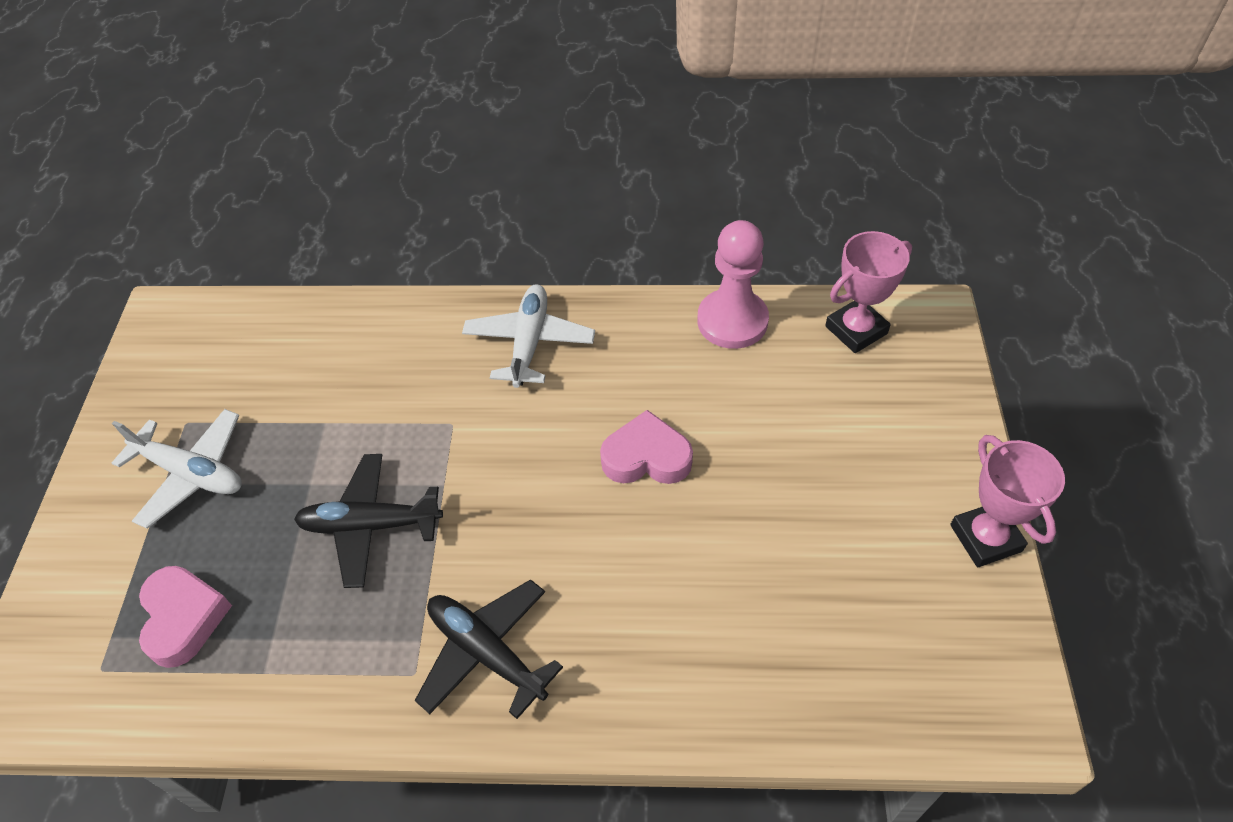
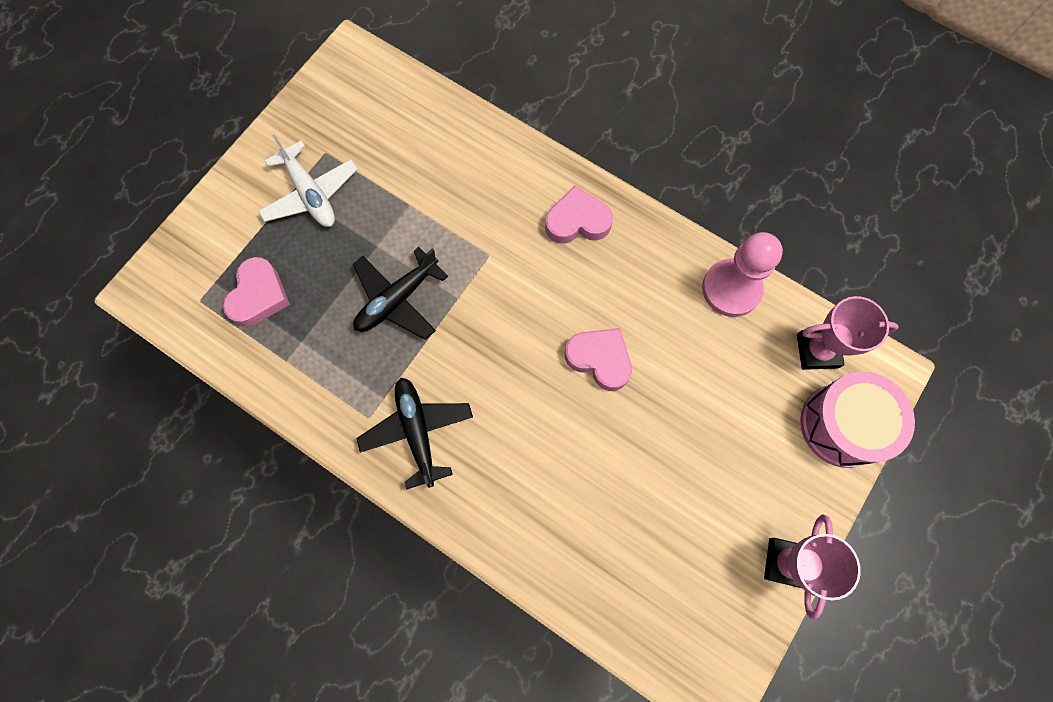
camera: 30 degrees right, 20 degrees up
black plane [294,454,443,588] -> black plane turned 75 degrees counterclockwise [353,247,448,340]
white plane [462,285,595,388] -> pink heart [545,185,613,244]
none -> pink drum [800,372,915,468]

